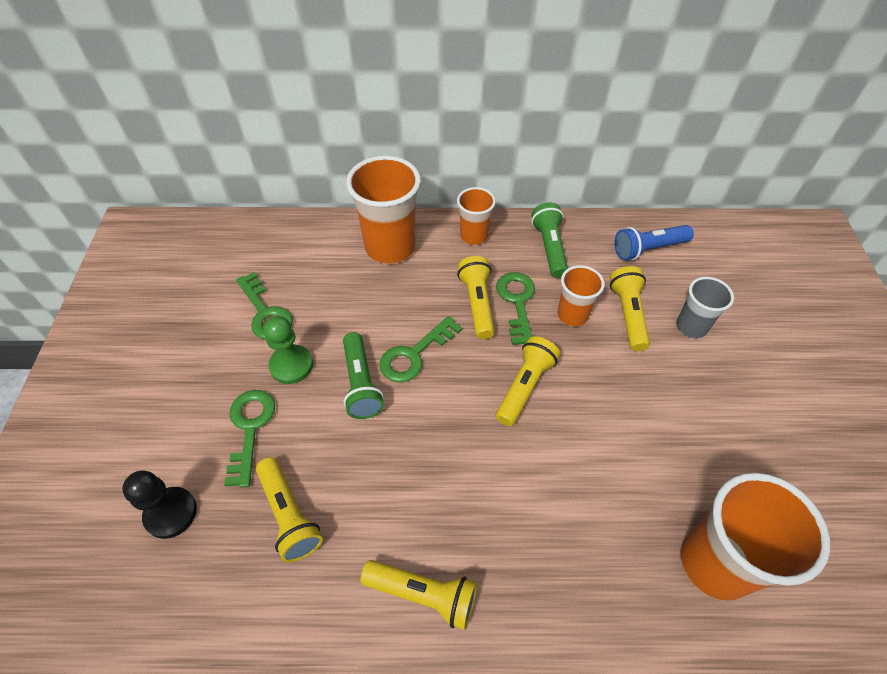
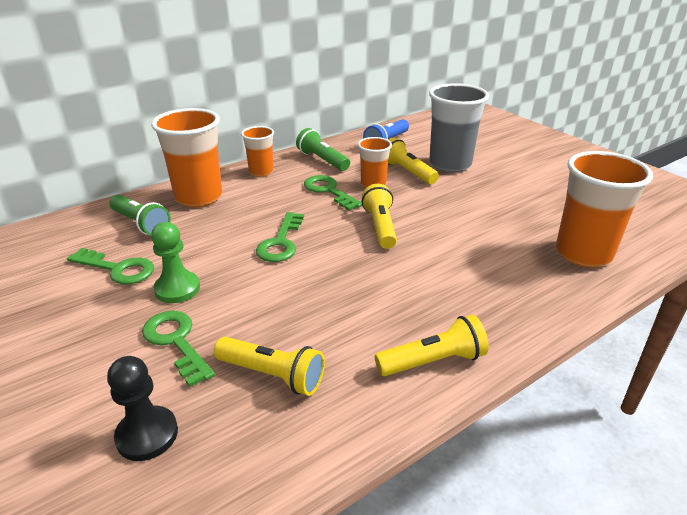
camera: 35 degrees left, 20 degrees down
green flashlight [343,332,384,419] -> green flashlight moved to [109,195,171,236]
yellow flashlight [457,256,495,339] -> none
grey cup [676,277,734,338] -> grey cup [429,83,489,173], size x1.78

